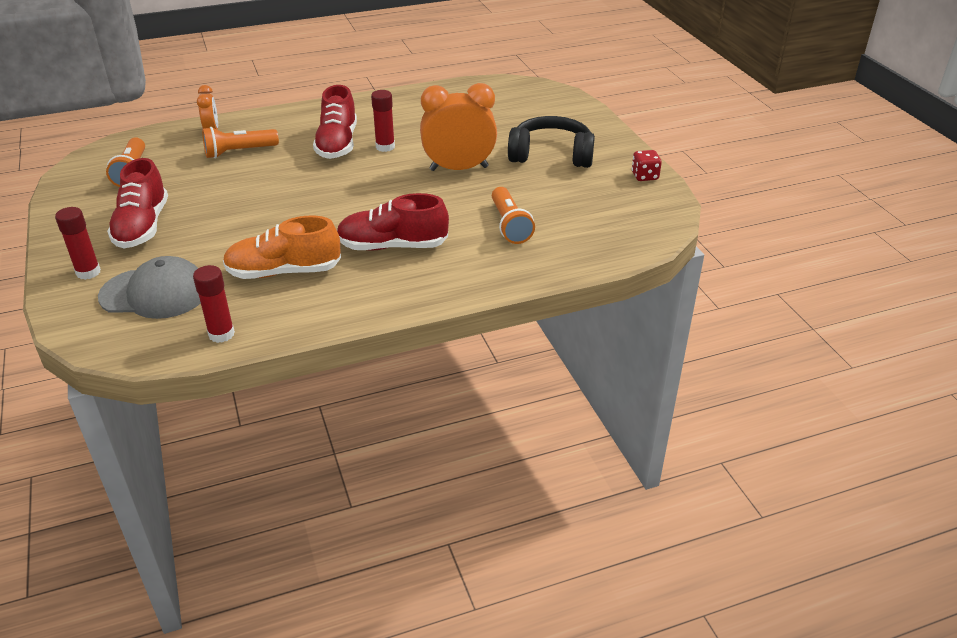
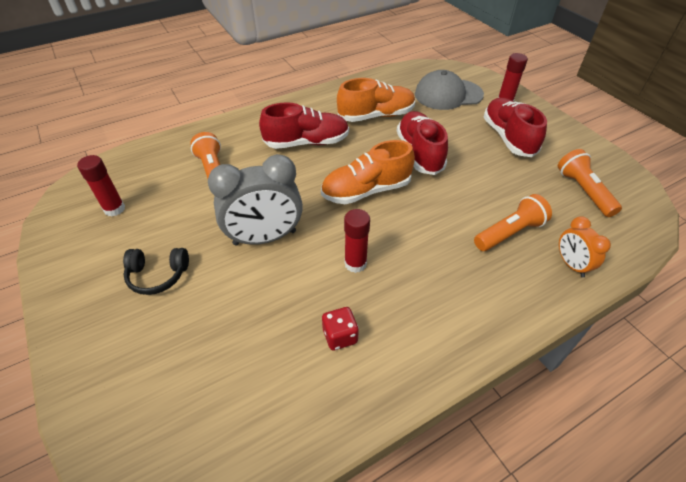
camera: 170 degrees right, 10 degrees up
red glue stick [193,265,235,343] -> red glue stick moved to [77,155,125,216]
red shoe [313,85,357,159] -> red shoe moved to [397,111,448,175]
orange clock [420,83,497,171] -> grey clock [208,154,303,246]
black headphones [508,116,595,168] -> black headphones [123,248,189,295], size x0.60
red dice [632,150,662,181] -> red dice moved to [322,307,359,350]
none -> orange shoe [321,140,415,204]

